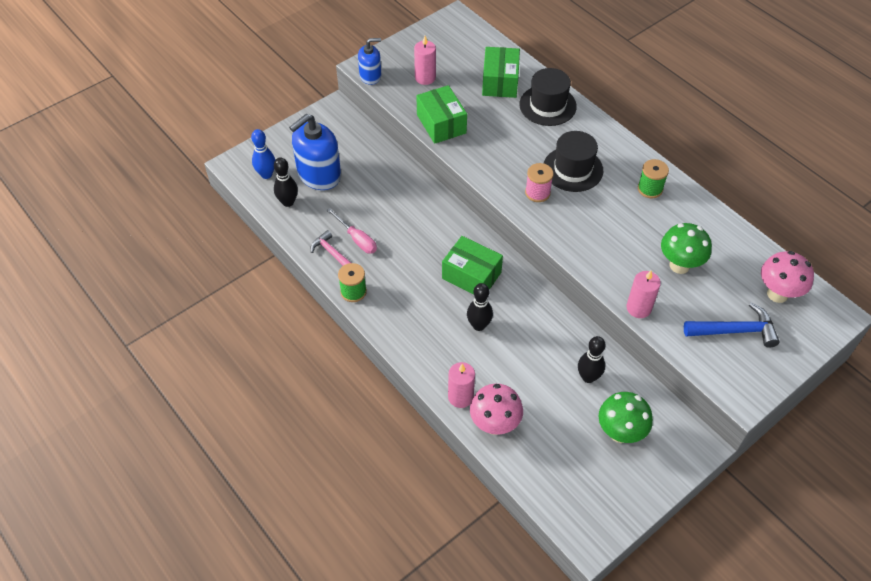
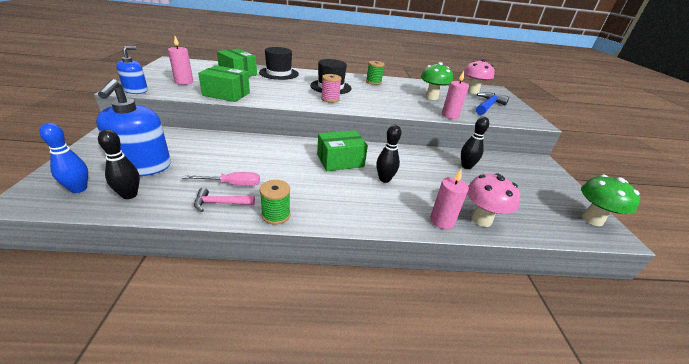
camera: 55 degrees left, 20 degrees down
green mushroom [599,392,653,443] -> green mushroom moved to [581,175,640,226]

